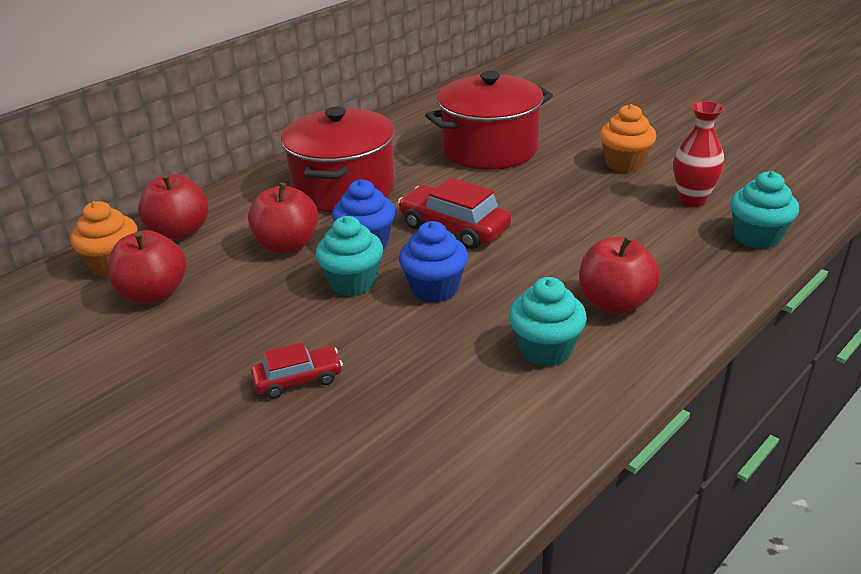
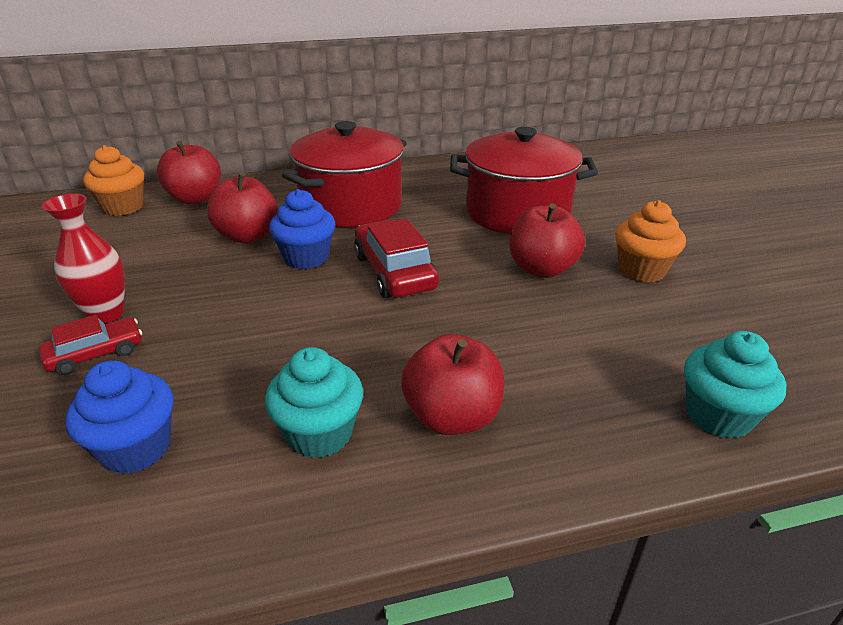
camera: 30 degrees right, 0 degrees up
red apple [108,230,186,303] -> red apple moved to [509,203,585,278]
red car [251,342,343,399] -> red car turned 45 degrees counterclockwise [39,315,142,375]
turquoise cupcake [315,216,383,296] -> none
blue cupcake [399,221,468,303] -> blue cupcake moved to [65,360,173,474]
red vase [674,101,724,207] -> red vase moved to [42,193,125,324]

